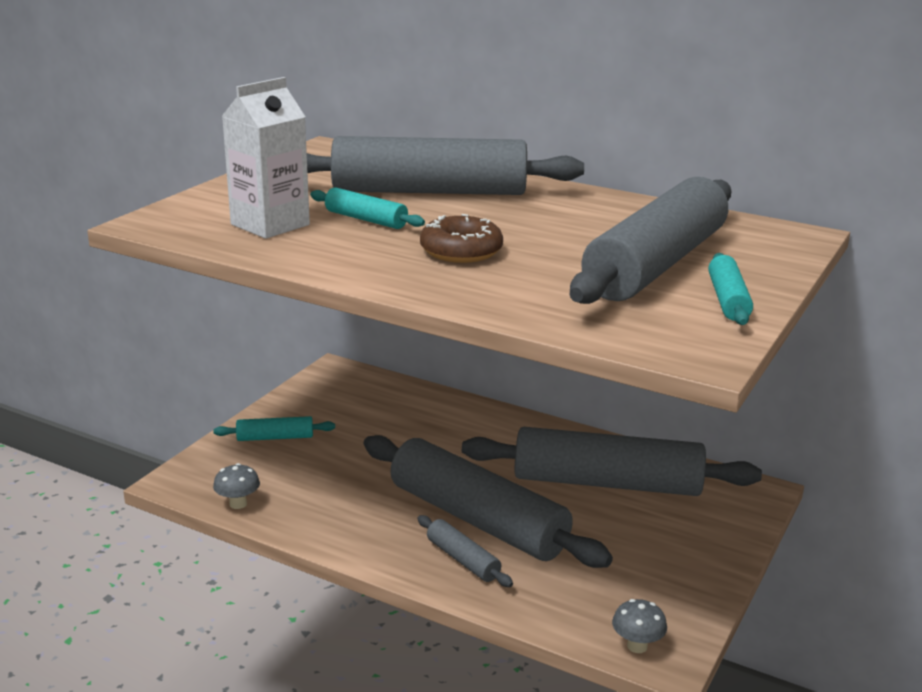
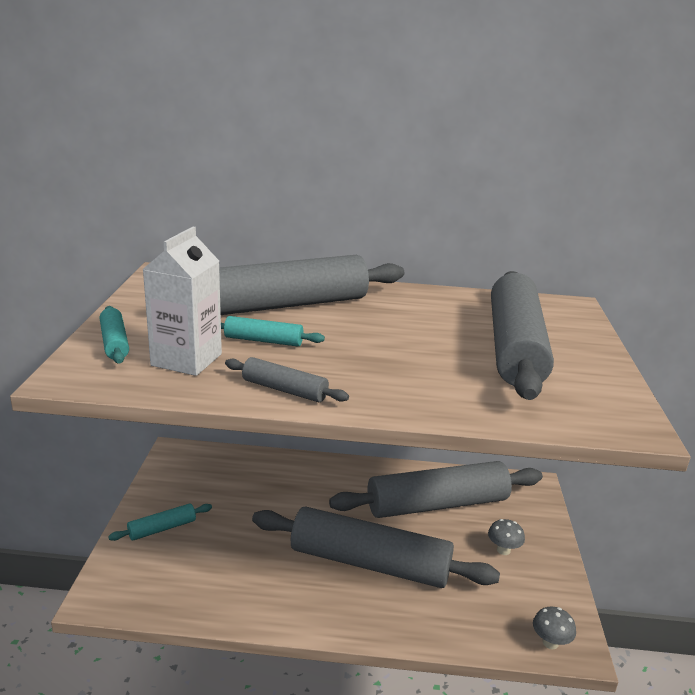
camera: 25 degrees left, 0 degrees up
grey mushroom [213,463,260,509] -> grey mushroom moved to [488,519,525,555]
grey rolling pin [418,515,513,587] -> grey rolling pin moved to [225,357,349,402]
brown donut [420,214,503,263] -> none
turquoise rolling pin [708,253,753,325] -> turquoise rolling pin moved to [100,306,129,364]

